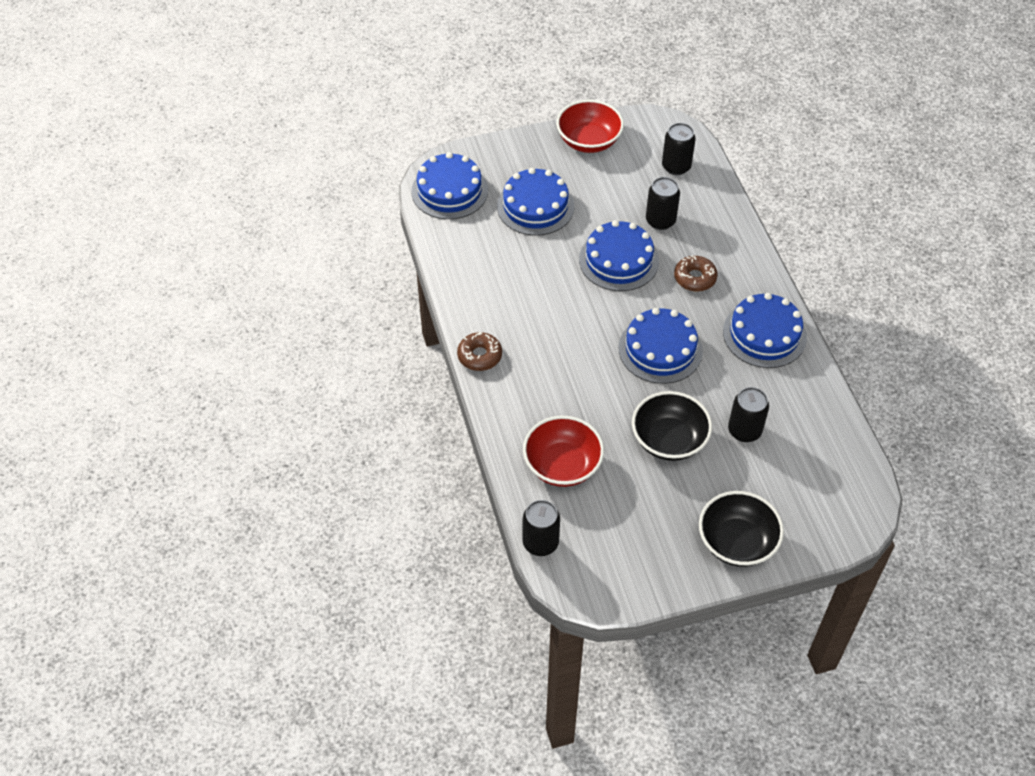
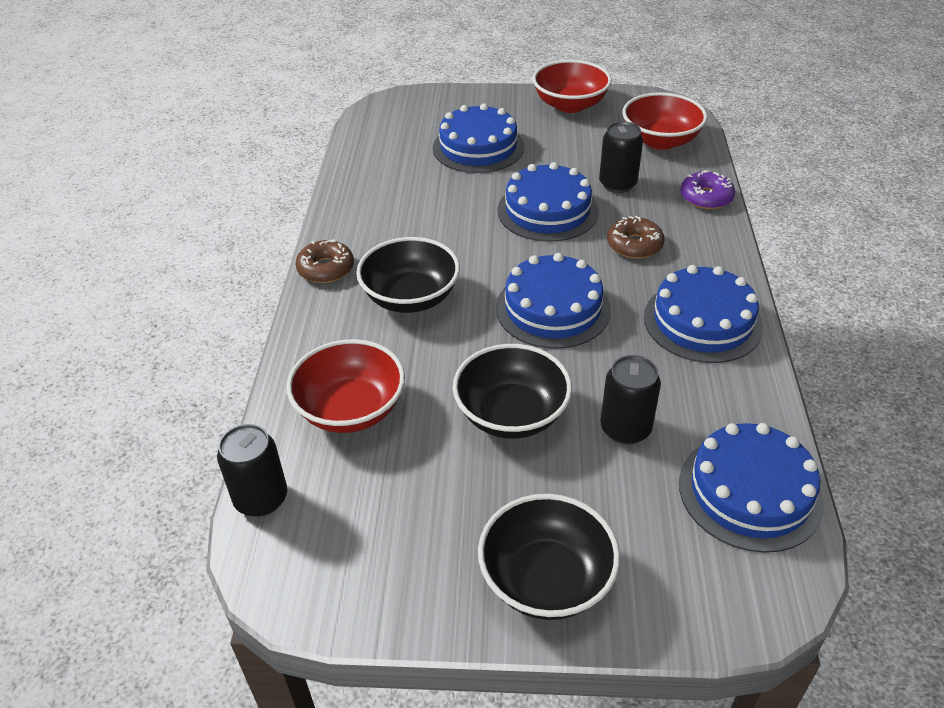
camera: 20 degrees right, 10 degrees down
blue cake [411,152,488,219] -> blue cake moved to [679,423,824,553]
black can [662,123,696,175] -> red bowl [622,92,707,150]
none -> black bowl [356,237,460,313]
none -> purple donut [680,170,735,209]

